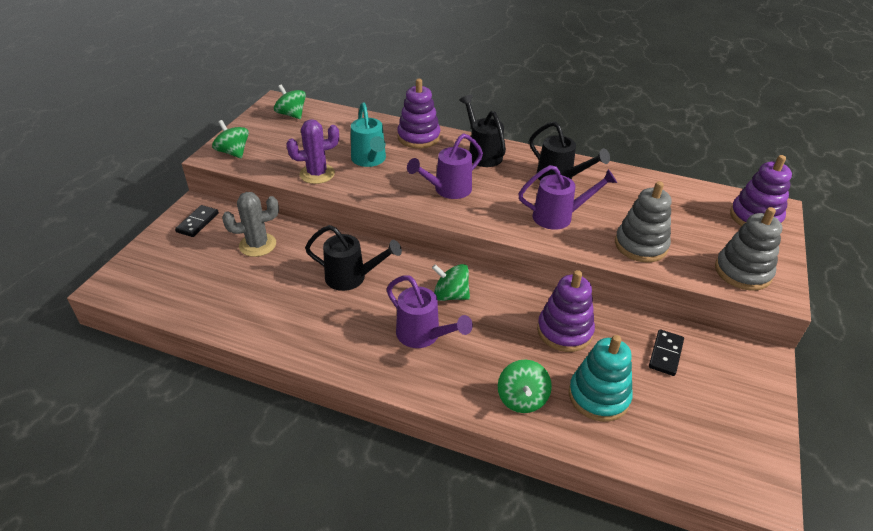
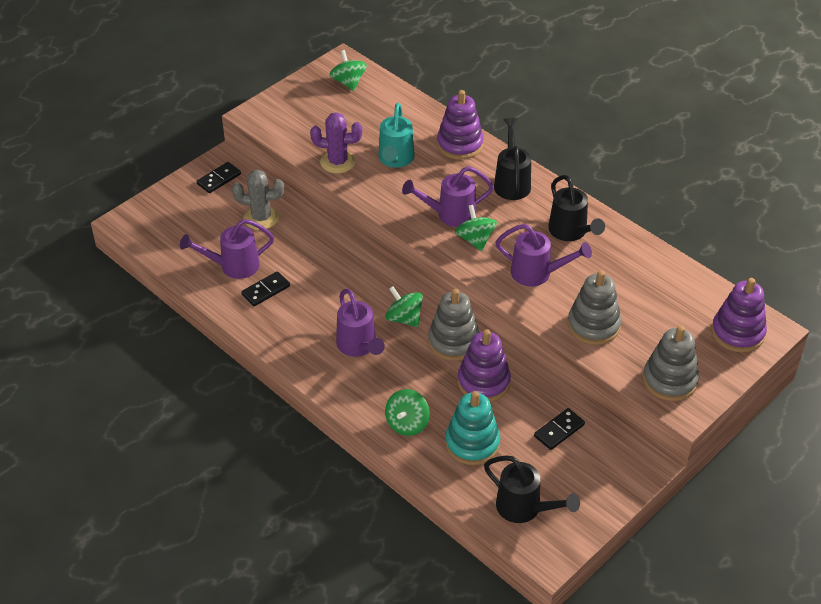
camera: 25 degrees right, 5 degrees up
green spinning top [212,120,249,159] -> green spinning top moved to [455,205,497,251]
black watering can [305,225,402,291] -> black watering can moved to [484,455,580,523]
none -> purple watering can [180,219,274,279]
none -> black domino [241,271,290,306]
none -> grey stacking toy [428,289,479,361]

